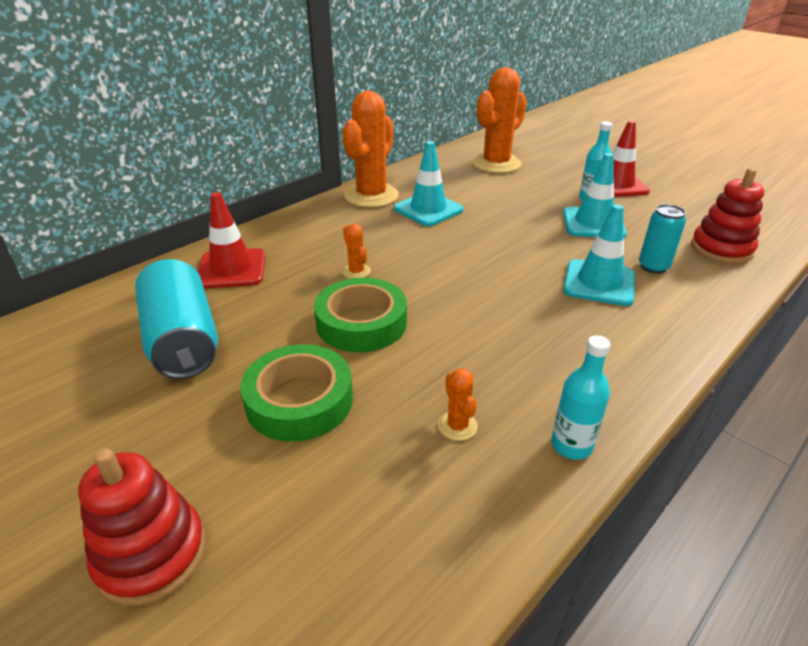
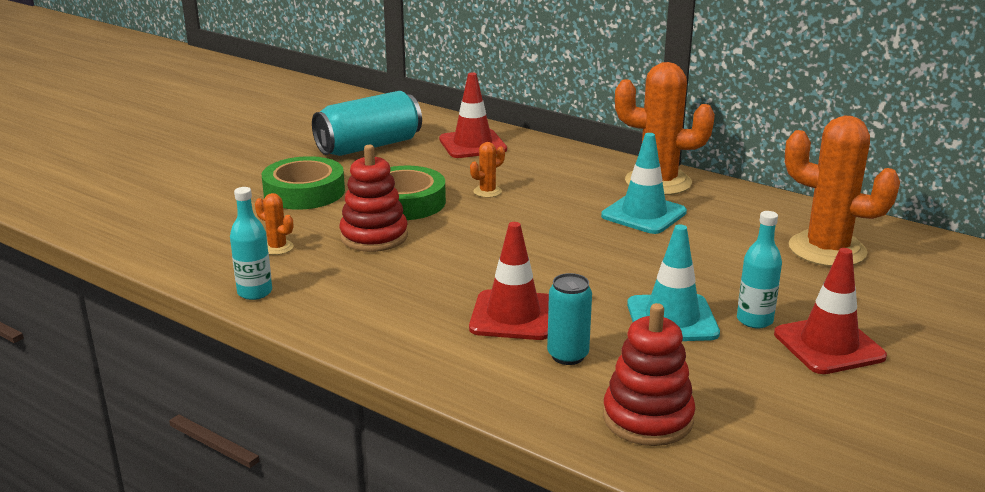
camera: 80 degrees right, 10 degrees down
red stacking toy [78,449,206,606] -> red stacking toy moved to [340,145,408,252]
orange cactus [438,368,478,441] -> orange cactus turned 60 degrees clockwise [255,193,294,255]
turquoise traffic cone [563,204,635,306] -> red traffic cone [469,222,549,340]

